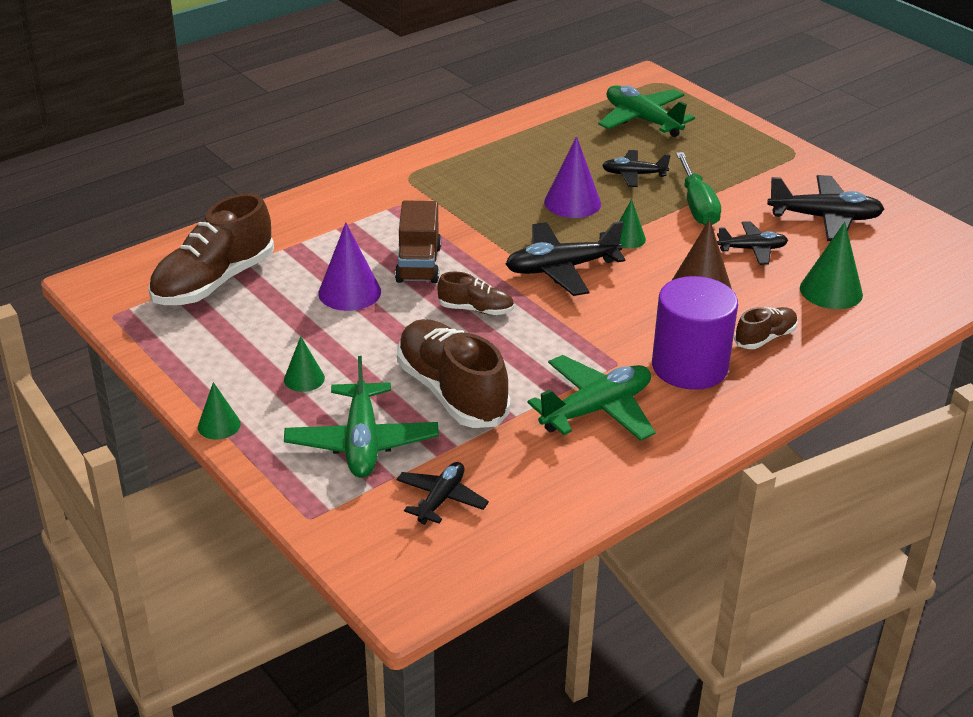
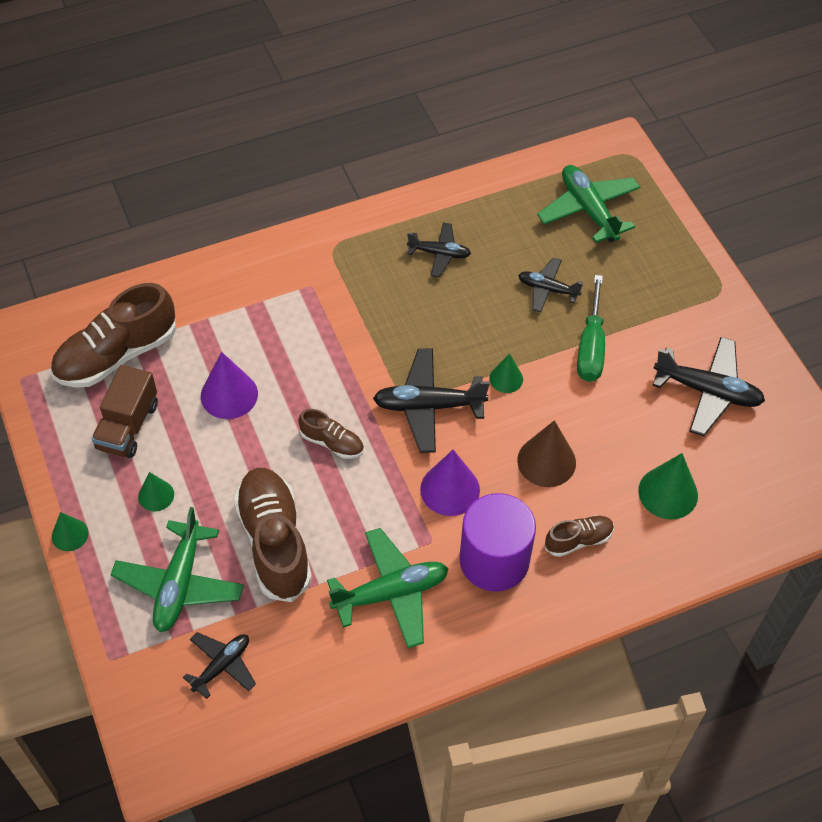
camera: 15 degrees right, 20 degrees up
brown truck [395,200,441,283] -> brown truck moved to [91,365,158,458]
purple cone [544,136,601,218] -> purple cone moved to [420,450,480,516]
black plane [717,221,788,265] -> black plane moved to [407,222,471,277]

